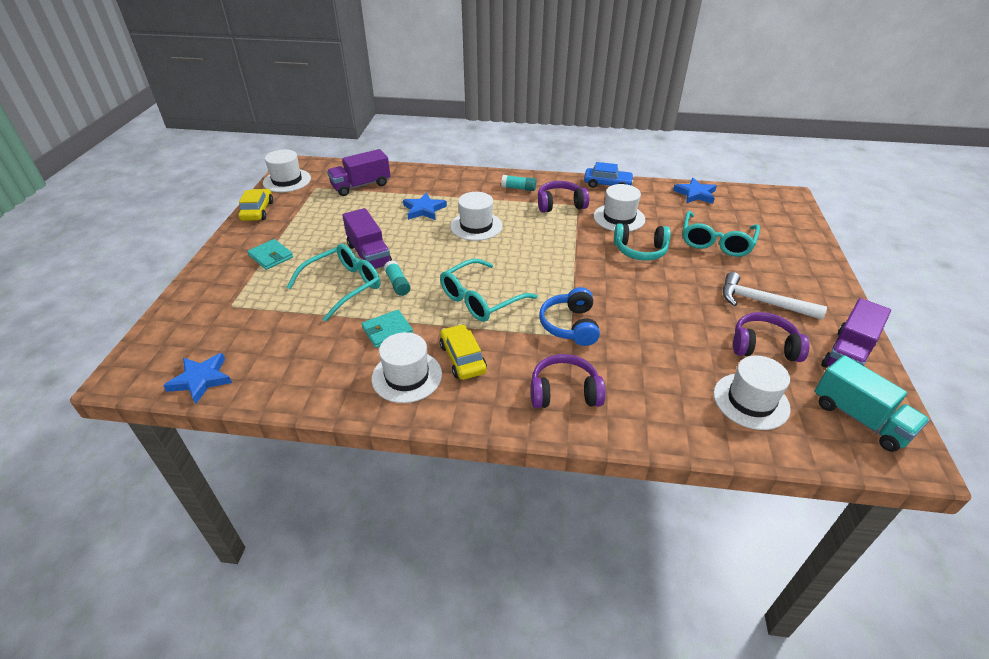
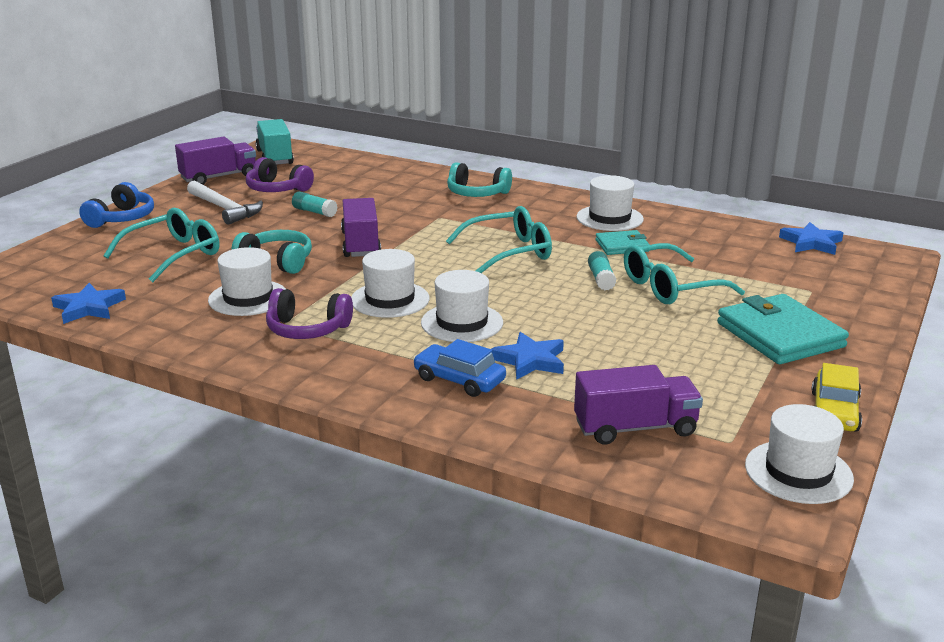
camera: 160 degrees left, 15 degrees down
turquoise wallet [247,239,293,270] -> turquoise wallet [717,294,849,364], size x1.84
purple truck [342,208,392,269] -> purple truck moved to [341,198,381,257]
yellow car [440,324,487,380] -> none
turquoise glue stick [501,175,537,191] -> turquoise glue stick moved to [292,191,338,217]
purple headphones [531,354,606,408] -> turquoise headphones [447,162,512,197]
blue headphones [539,287,600,346] -> blue headphones moved to [79,182,154,228]
blue car [584,162,634,188] -> blue car moved to [413,339,506,397]
white hat [713,356,791,430] -> white hat moved to [351,249,429,318]

